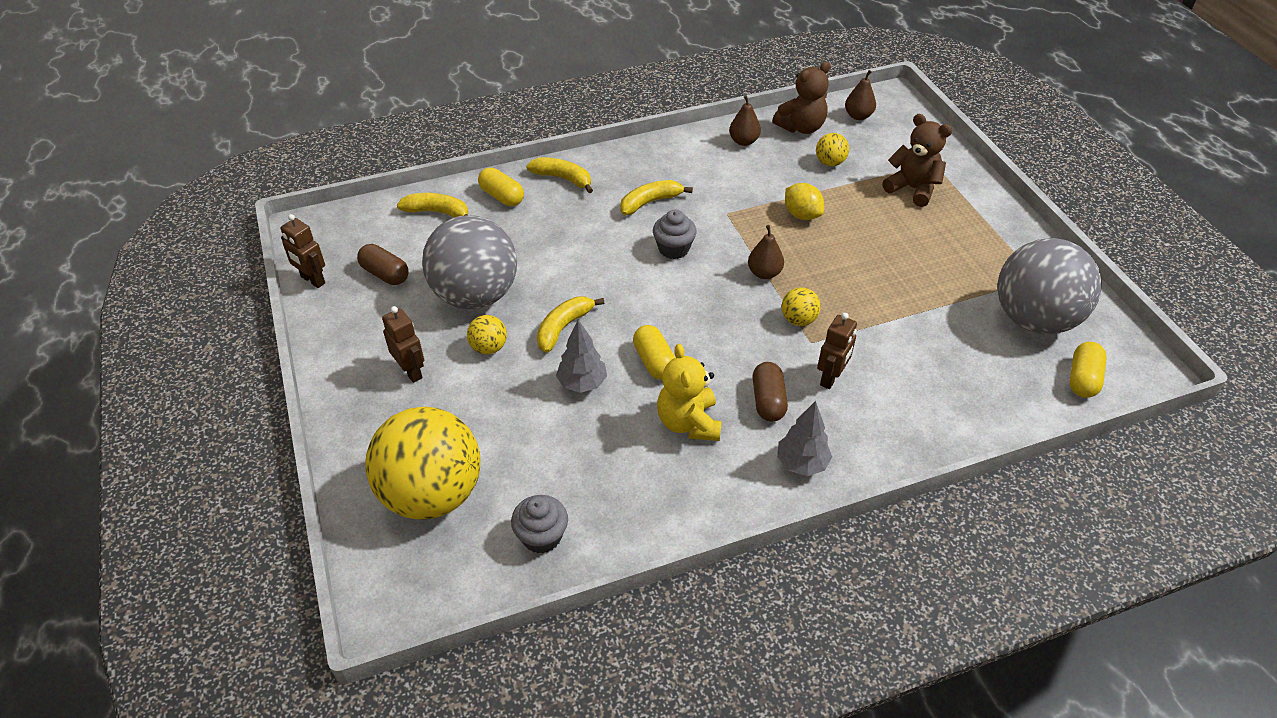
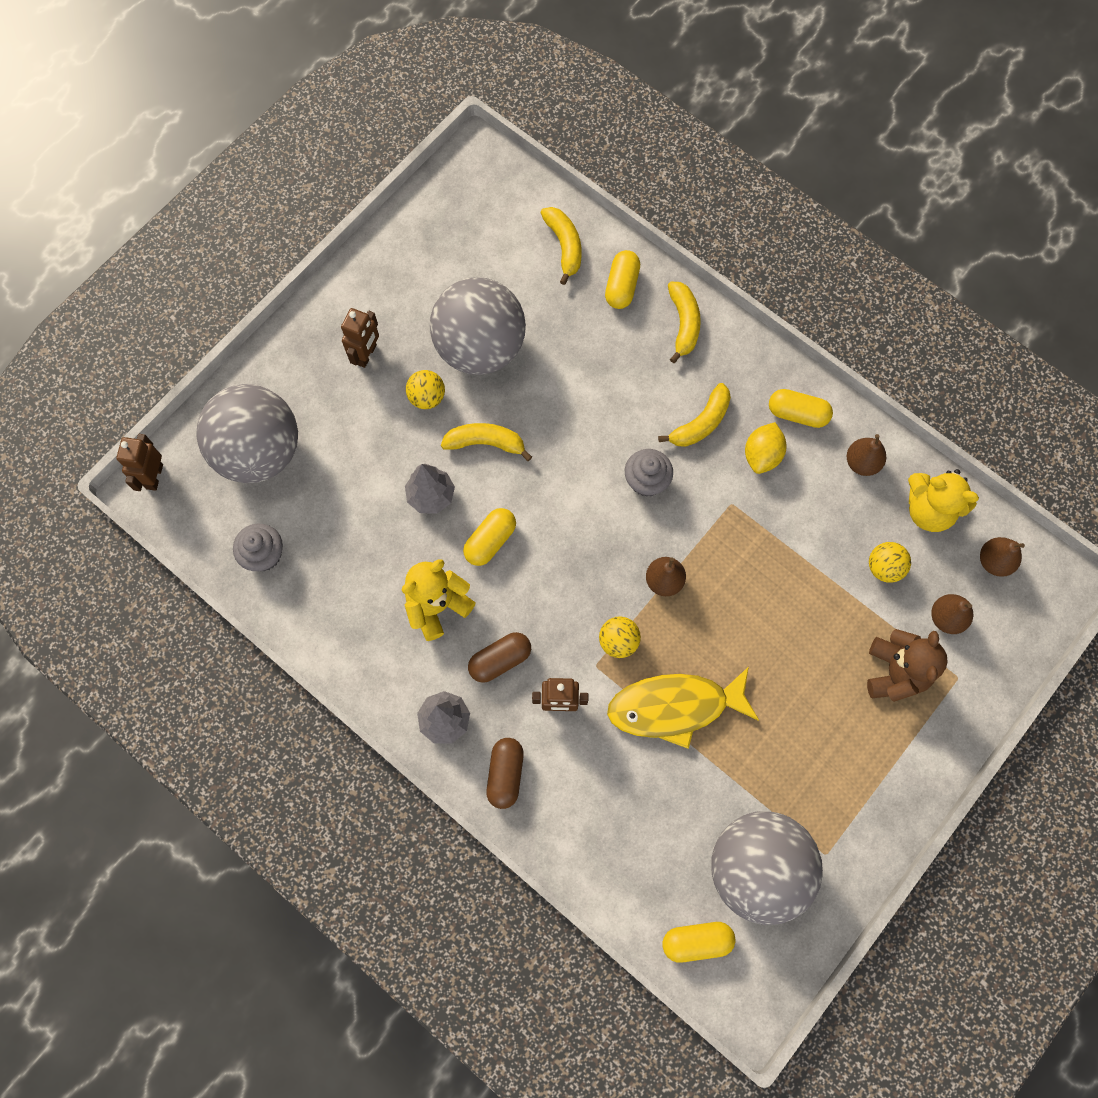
camera: 60 degrees right, 25 degrees up
brown robot [280,214,325,288] -> brown robot moved to [116,434,163,491]
brown capsule [357,244,409,285] -> brown capsule moved to [486,738,524,809]
yellow ball [365,407,481,520] -> grey ball [196,384,298,483]
yellow banana [620,180,693,215] -> yellow banana turned 105 degrees clockwise [658,383,731,447]
brown teddy bear [772,62,830,134] -> yellow teddy bear [908,469,979,532]
yellow lemon [785,183,824,220] -> yellow lemon moved to [745,422,787,474]
none -> yellow fish [607,667,759,749]
none -> yellow capsule [769,389,833,428]
none -> brown pear [931,594,973,634]

